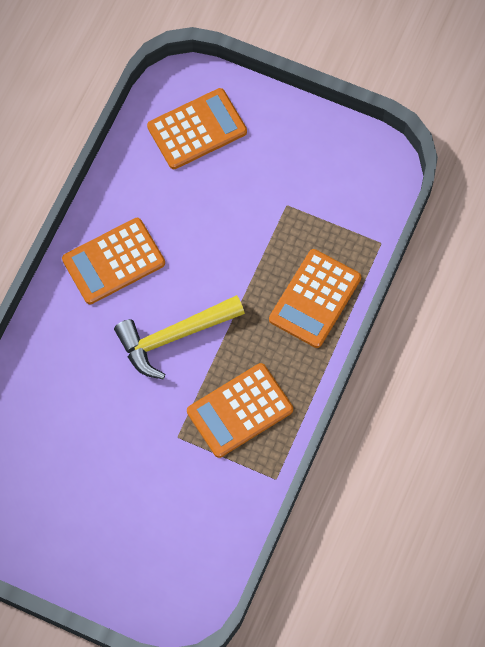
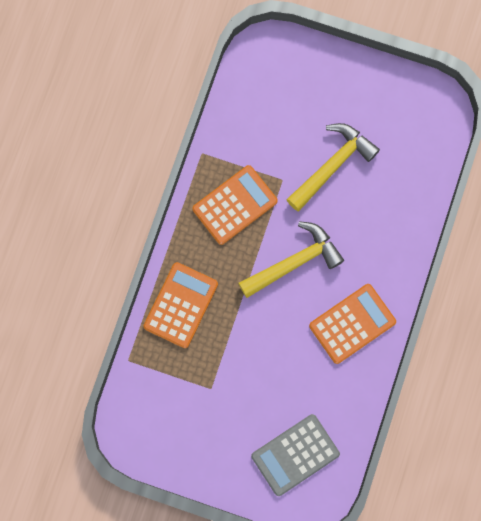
camera: 175 degrees right, 10 degrees up
orange calculator [147,88,247,169] -> grey calculator [251,414,340,496]
none -> yellow hammer [286,123,380,211]

